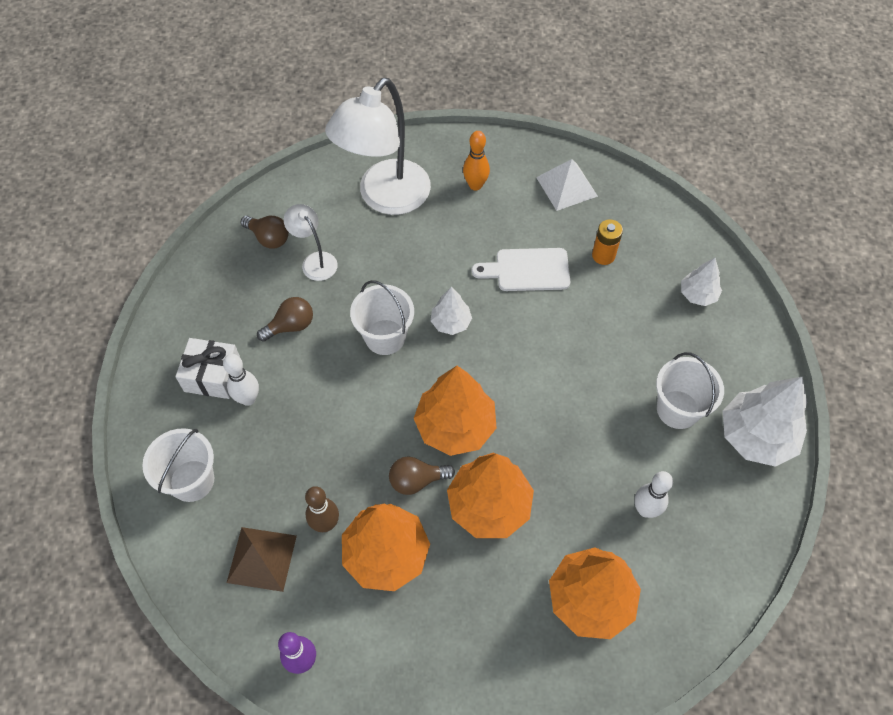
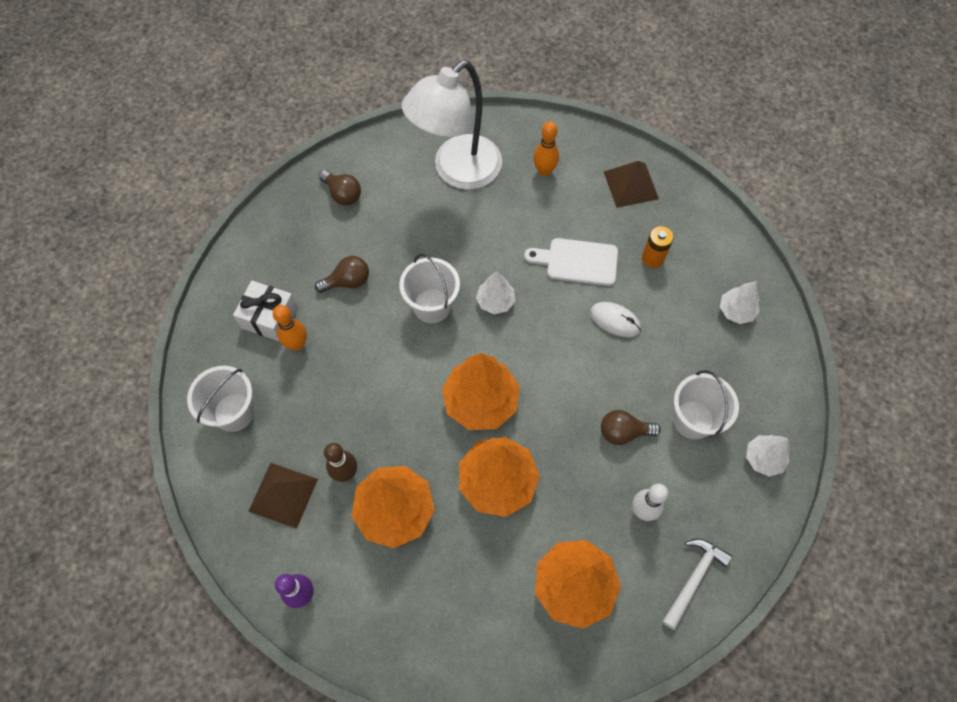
camera: 10 degrees right, 5 degrees up
white bowling pin [223,354,259,406] -> orange bowling pin [273,305,307,351]
white lamp [284,204,338,281] -> none
brown light bulb [389,456,455,495] -> brown light bulb moved to [601,410,661,445]
white pyramid [536,159,598,211] -> brown pyramid [604,161,659,208]
white tree [723,377,807,467] -> white tree [746,435,790,477], size x0.54
none -> white mouse [590,302,641,337]
none -> white hammer [662,538,732,630]

